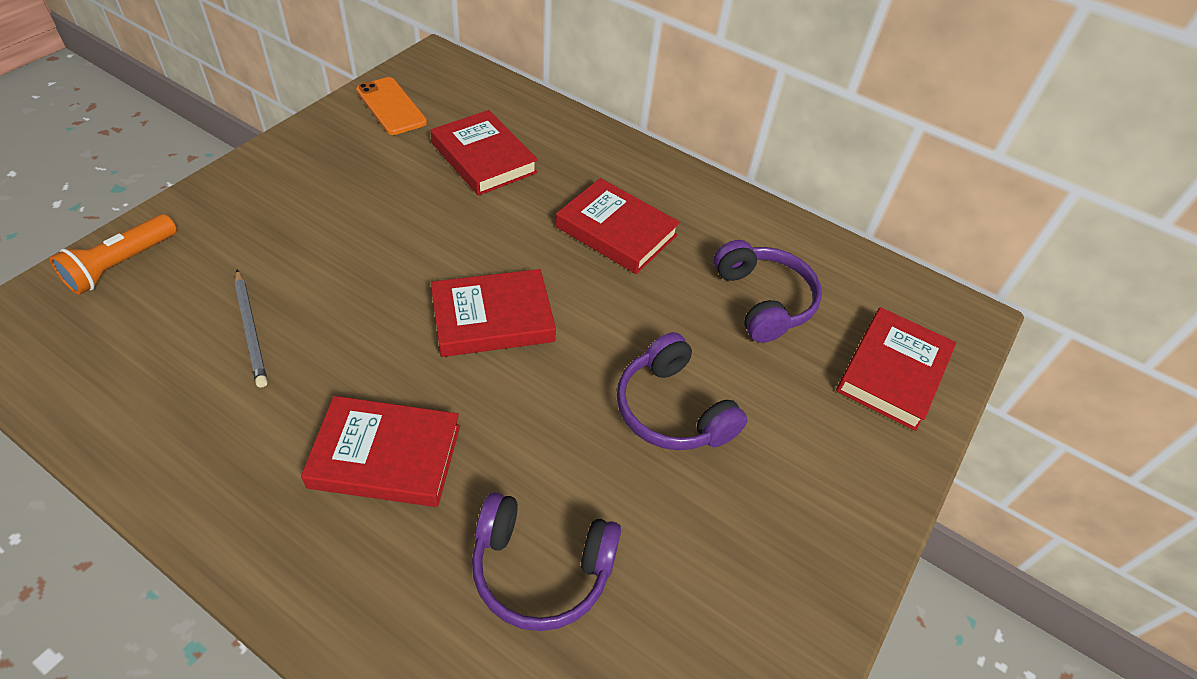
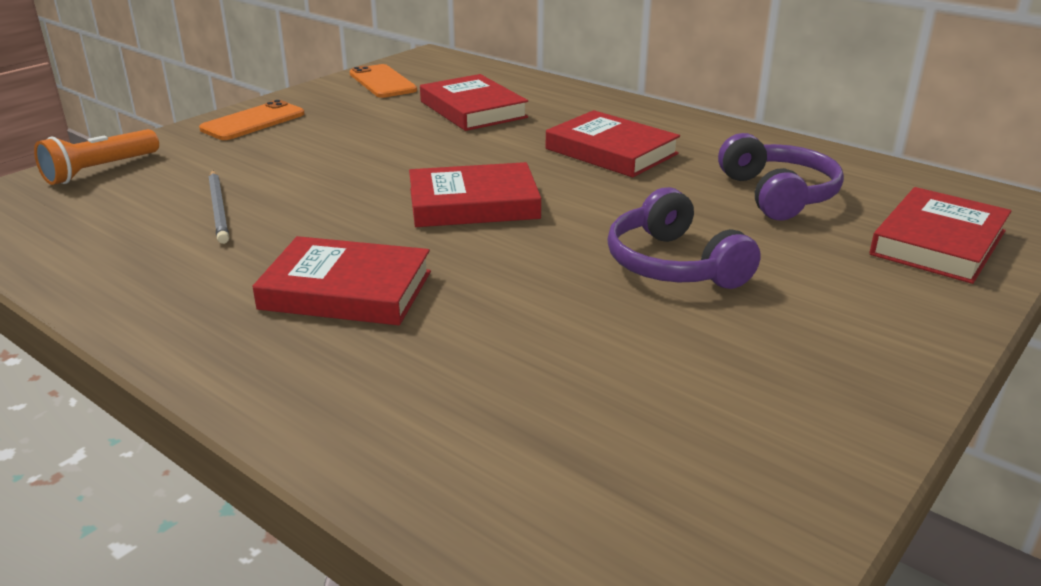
camera: 10 degrees right, 20 degrees down
purple headphones [472,492,621,631] -> none
none -> orange phone [199,100,304,140]

